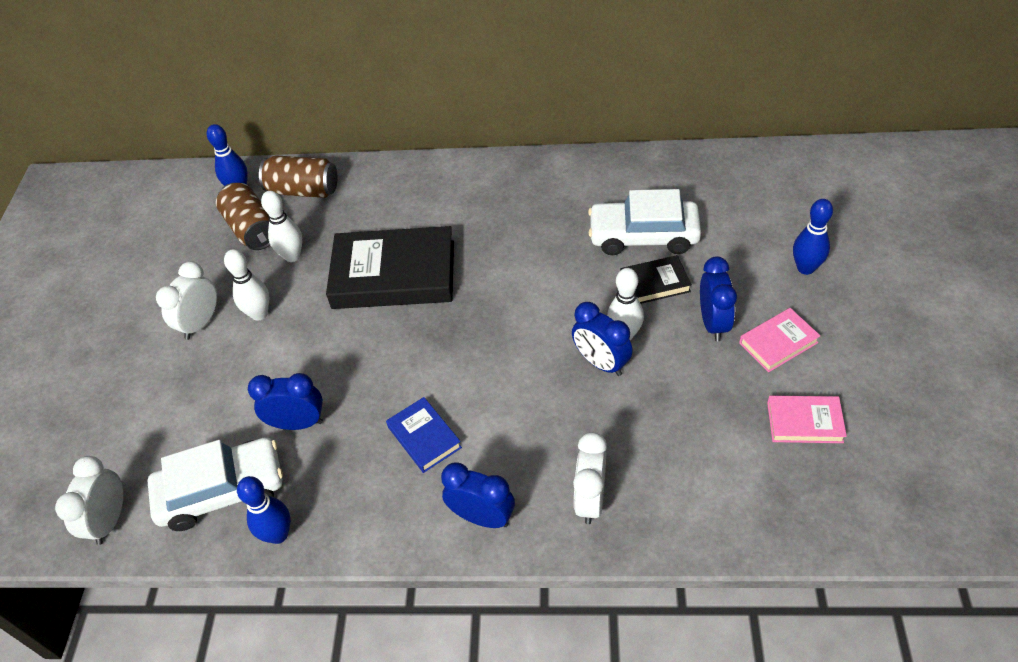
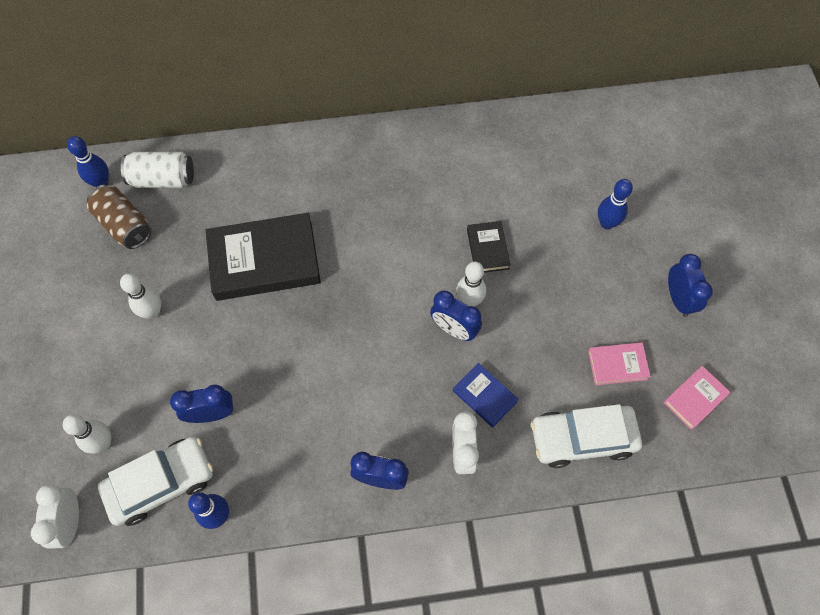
camera: 15 degrees left, 15 degrees up
white clock [156,261,217,340] -> none
brown can [259,155,337,198] -> white can [121,152,194,188]
white bowling pin [261,191,302,262] -> white bowling pin moved to [63,414,111,454]
blue book [386,397,462,473] -> blue book moved to [453,363,519,428]
white car [588,189,701,255] -> white car moved to [531,404,642,468]
black book [620,255,692,304] -> black book turned 75 degrees counterclockwise [467,221,510,273]
blue clock [700,257,737,341] -> blue clock moved to [668,254,713,317]
pink book [739,308,821,372] -> pink book moved to [663,366,731,430]

